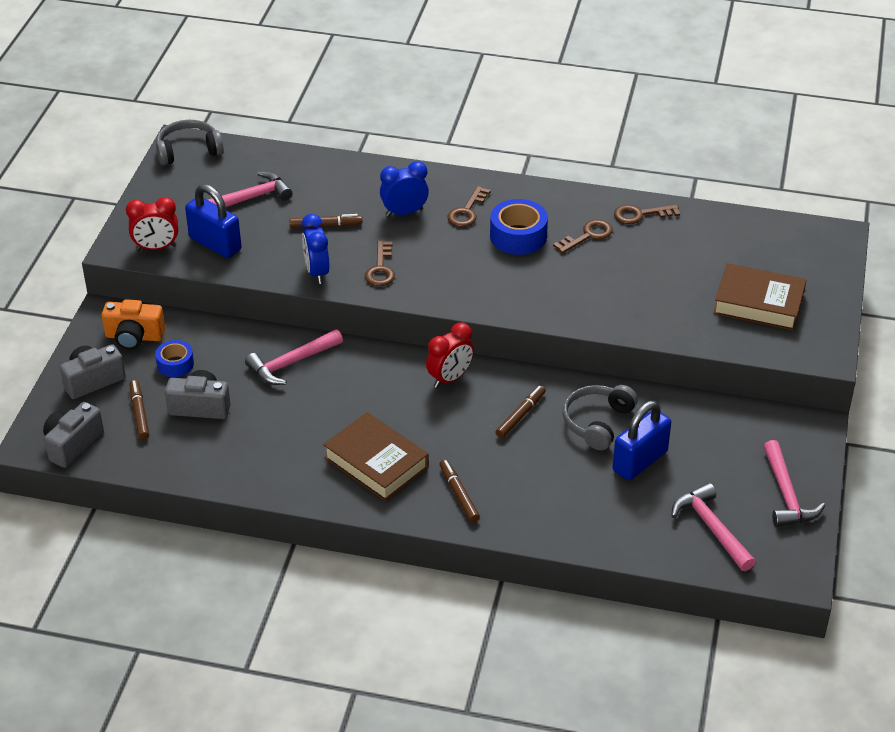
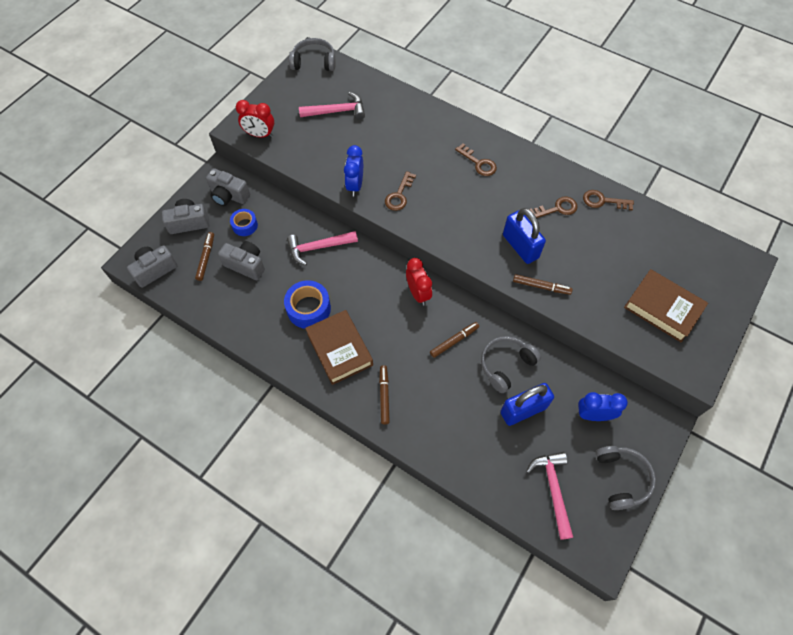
camera: 20 degrees right, 20 degrees up
orange camera [102,299,165,350] -> grey camera [206,168,250,206]
blue padlock [185,184,242,258] -> blue padlock moved to [503,208,546,264]
brown marker [289,214,363,228] -> brown marker moved to [513,274,573,295]
blue clock [380,161,429,217] -> blue clock moved to [577,392,628,421]
red clock [426,322,474,388] -> red clock turned 90 degrees counterclockwise [406,258,432,306]
brown key [447,186,491,227] -> brown key turned 90 degrees counterclockwise [455,143,497,176]
blue tape [490,199,548,255] -> blue tape moved to [284,280,331,329]
pink hammer [763,440,825,527] -> grey headphones [596,446,656,510]

